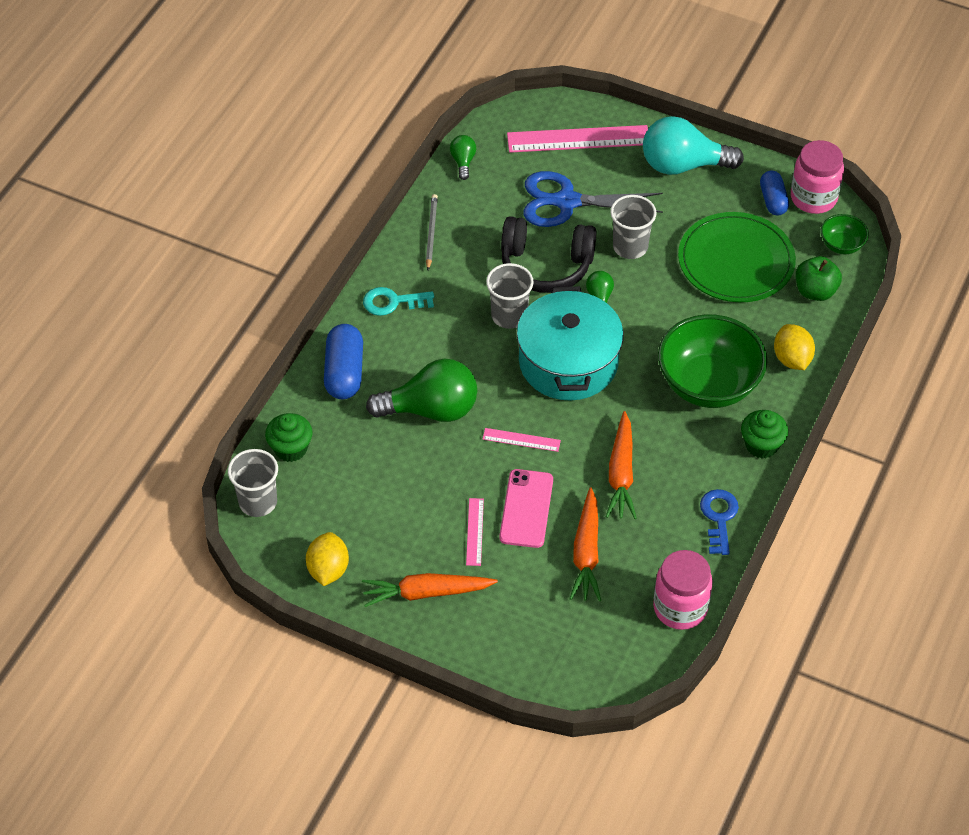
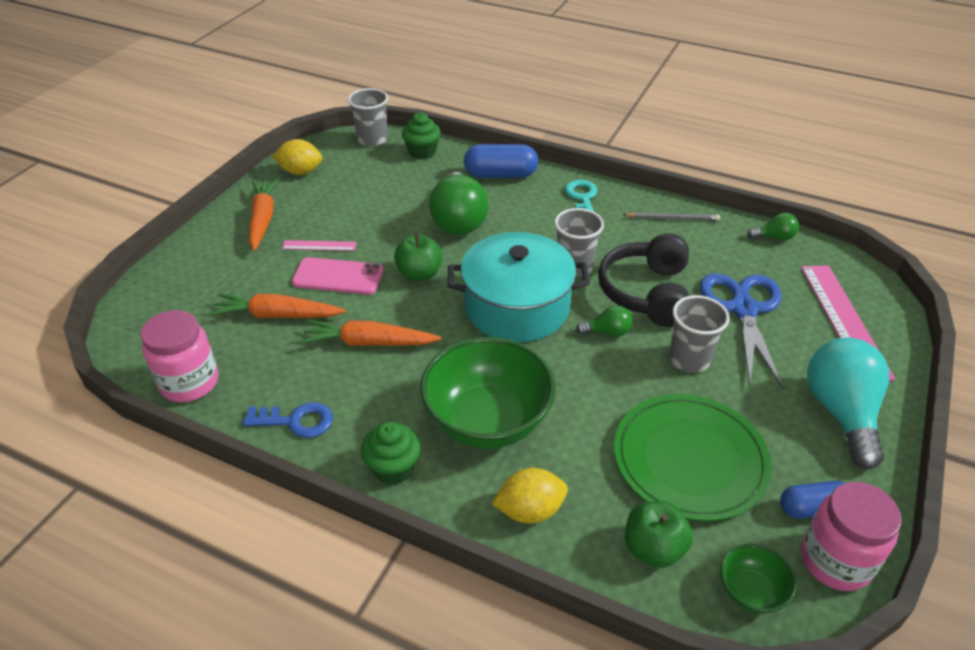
camera: 90 degrees right, 10 degrees down
pink ruler [482,428,561,452] -> green apple [394,233,443,281]

